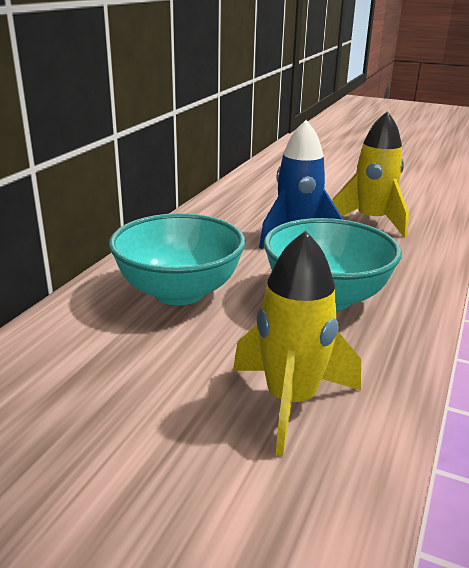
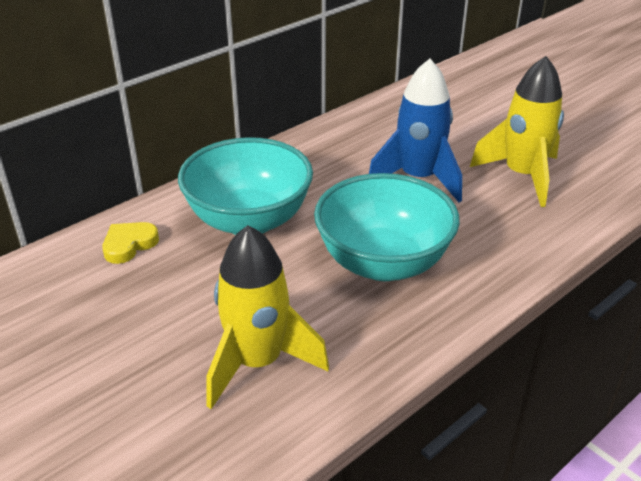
camera: 25 degrees right, 10 degrees up
none -> yellow heart [102,222,159,264]

